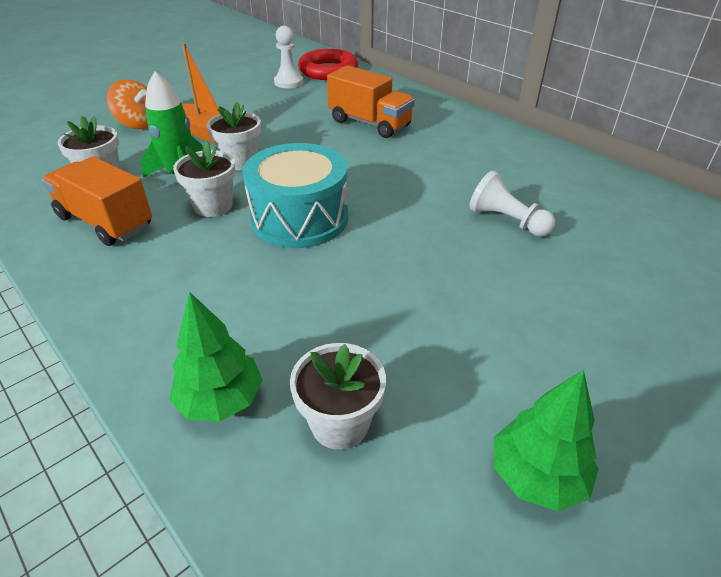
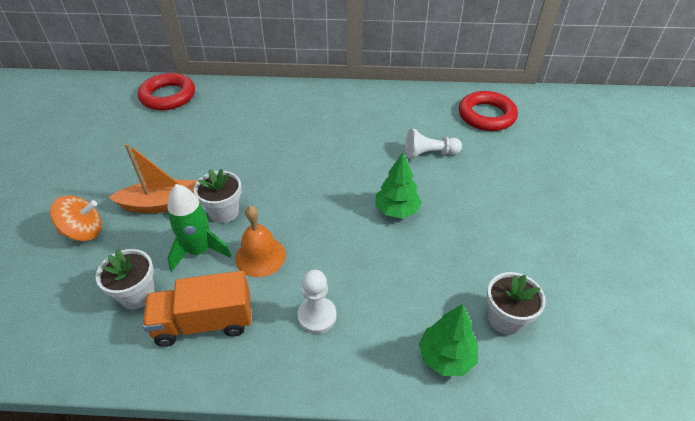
camera: 45 degrees left, 5 degrees up
white flower pot [173,141,236,217] -> orange bell [235,206,286,277]
turquoise drum [242,143,348,248] -> none
white pawn [274,26,303,88] -> white pawn moved to [297,270,337,334]
orange truck [327,65,415,138] -> none
green tree [494,370,598,511] -> green tree moved to [375,152,422,218]
none -> red ring [459,91,518,131]

